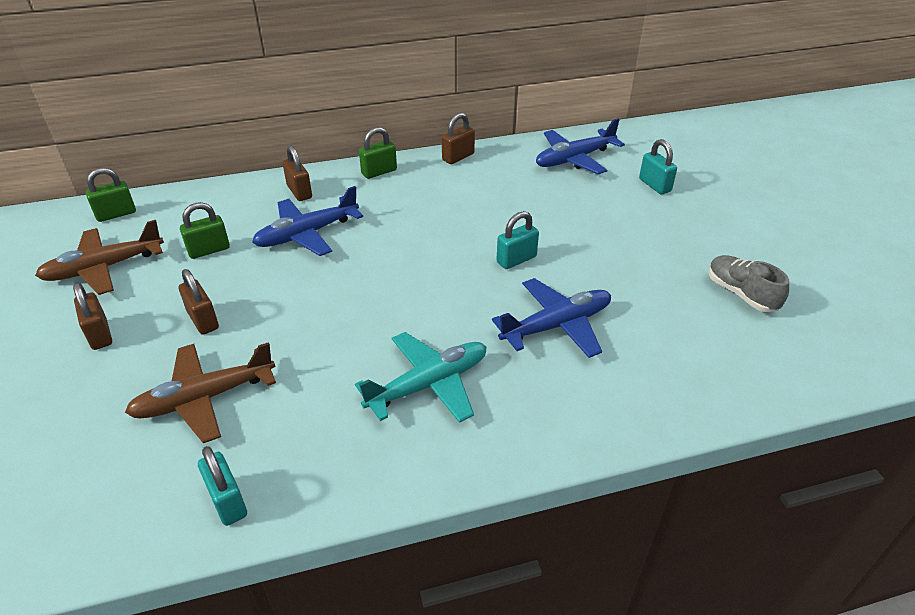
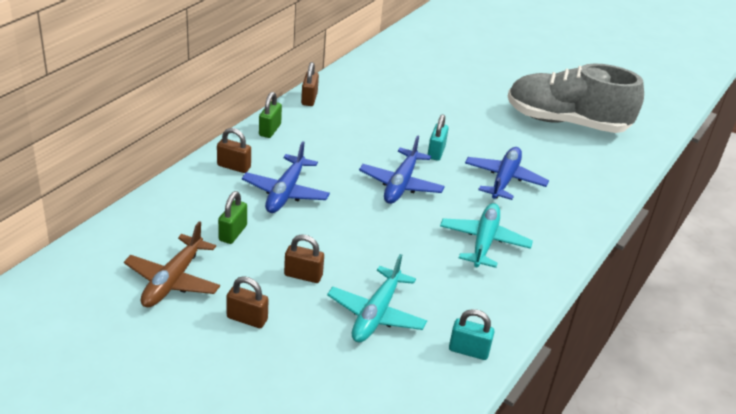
camera: 45 degrees left, 5 degrees down
green padlock [86,168,136,222] -> none
brown plane [125,342,276,443] -> turquoise plane [327,254,427,343]
blue plane [536,118,625,174] -> blue plane moved to [359,135,445,204]
turquoise padlock [639,139,677,194] -> none
grey shoe [708,255,789,312] -> grey shoe [508,63,644,133], size x2.25

